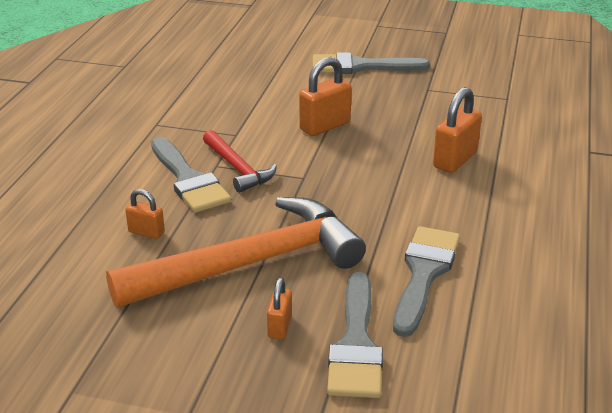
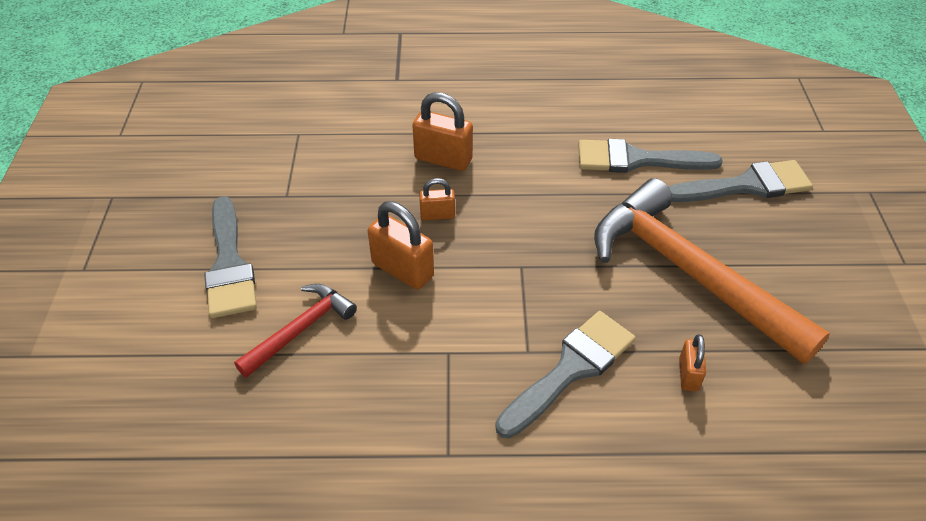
camera: 105 degrees left, 15 degrees up
red hammer [203,130,277,193] -> red hammer moved to [234,284,357,378]
orange padlock [267,277,292,339] -> orange padlock moved to [419,178,455,220]

